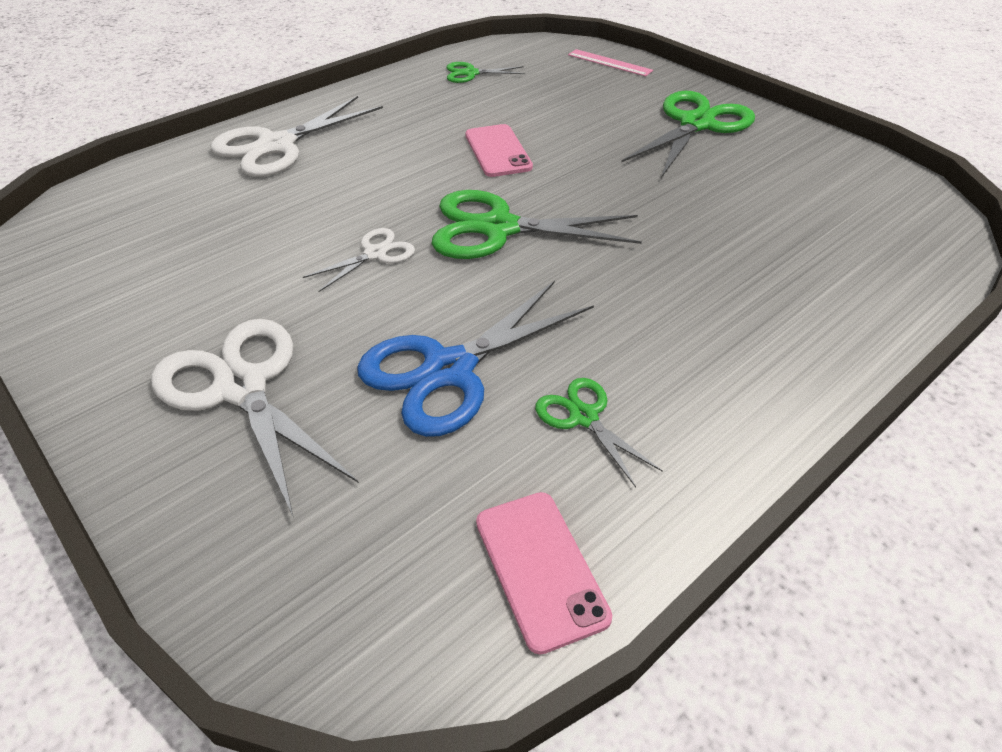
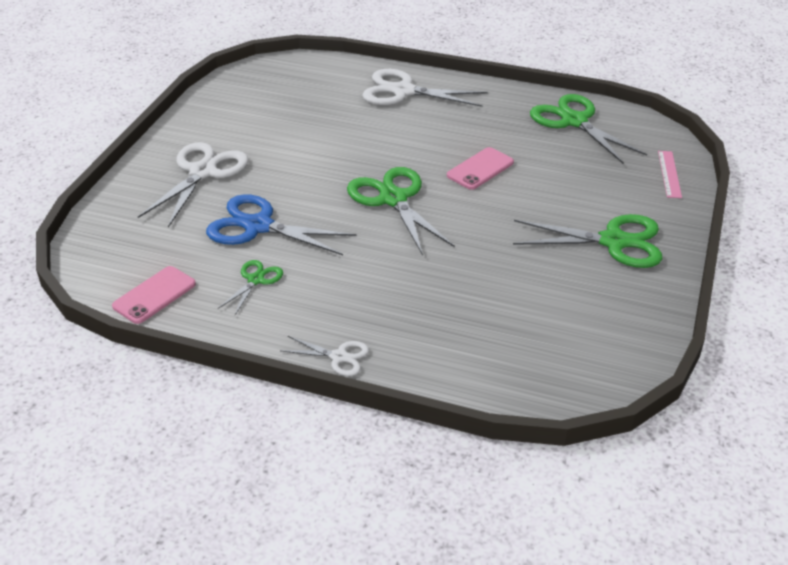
camera: 60 degrees right, 5 degrees down
white scissors [303,228,415,292] -> white scissors moved to [280,336,369,376]
green scissors [447,62,525,83] -> green scissors [530,94,647,164], size x1.93

